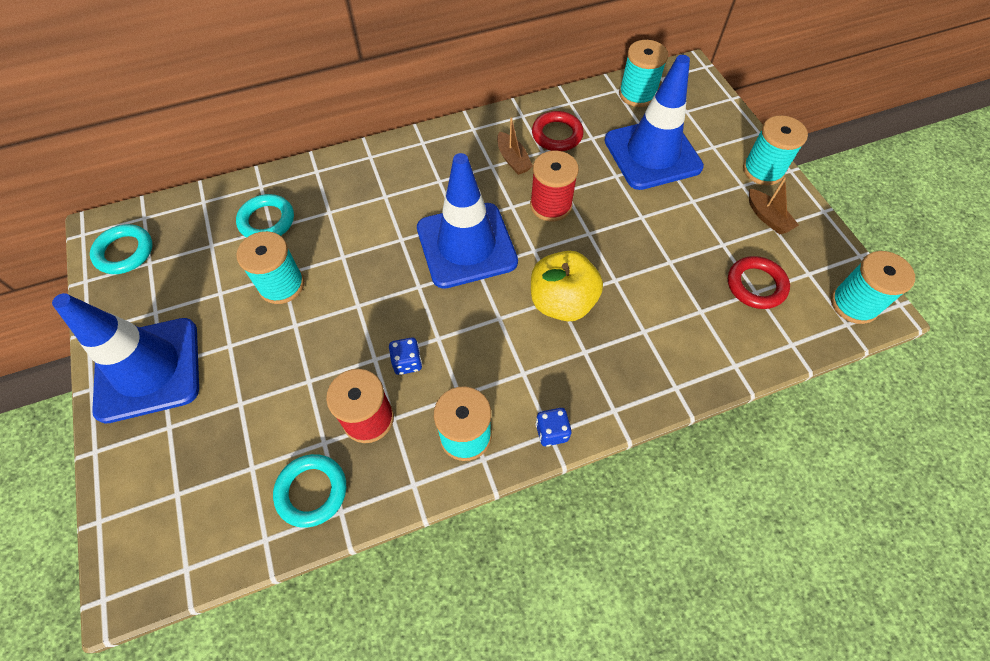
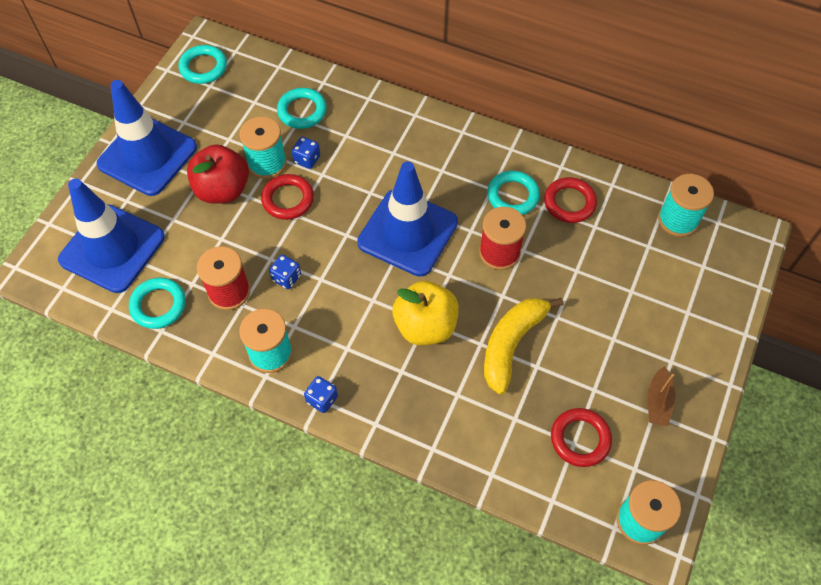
camera: 45 degrees right, 0 degrees up
brown boat [497,118,533,175] -> turquoise ring [487,171,540,215]
blue traffic cone [604,55,704,190] -> blue traffic cone moved to [58,178,165,293]
turquoise spool [743,115,808,185] -> none
none -> red apple [187,145,249,204]
none -> red ring [261,174,314,220]
none -> blue dice [291,137,320,169]
none -> yellow banana [484,298,564,394]

